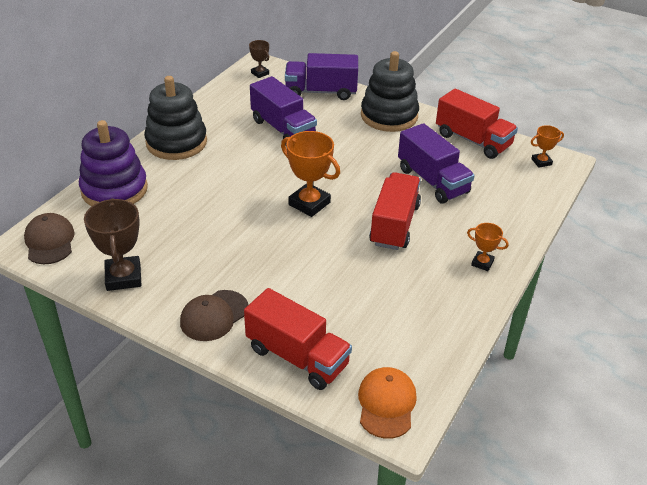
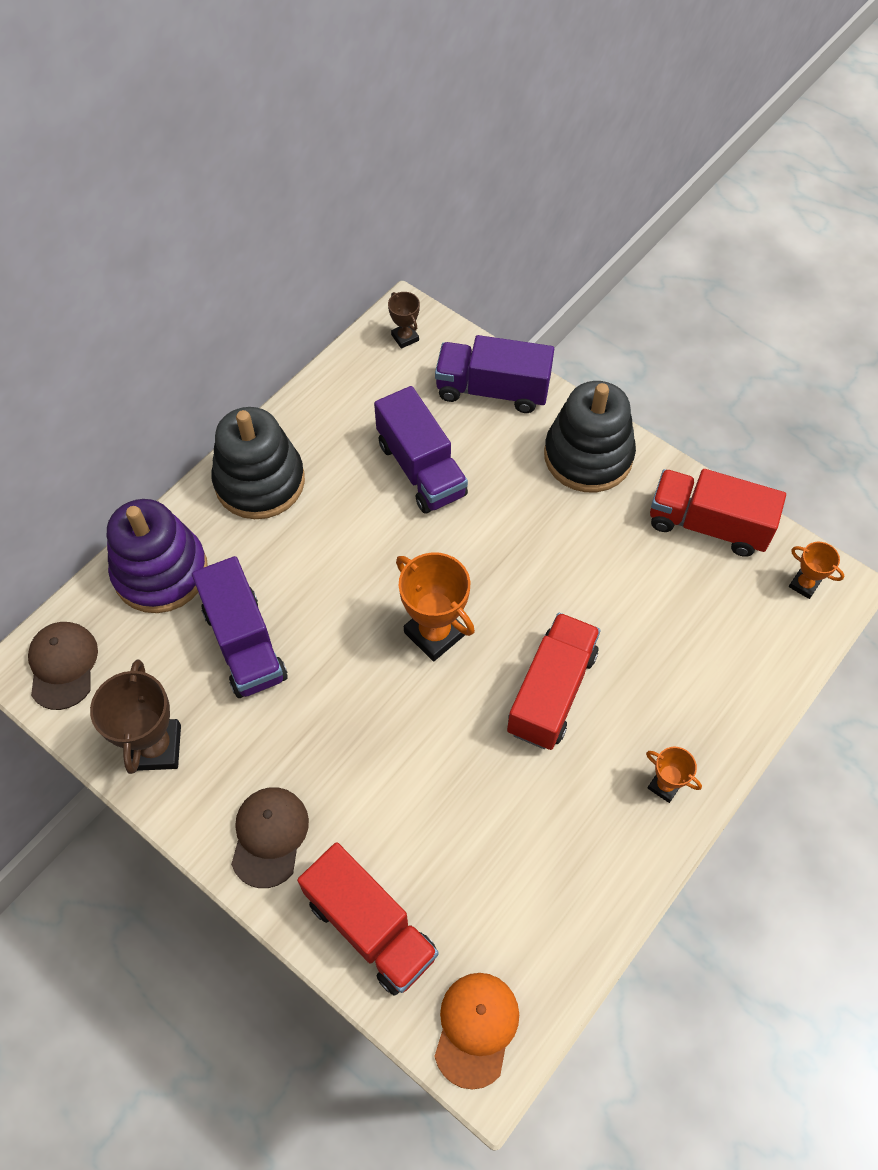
camera: 10 degrees right, 20 degrees up
brown cap [180,290,248,341] -> brown cap turned 135 degrees clockwise [231,787,309,888]
purple truck [398,123,475,204] -> purple truck moved to [192,556,288,698]
red truck [436,89,518,159] -> red truck turned 150 degrees clockwise [650,469,786,557]
orange trophy [531,125,564,168] -> orange trophy turned 45 degrees clockwise [789,542,844,599]

